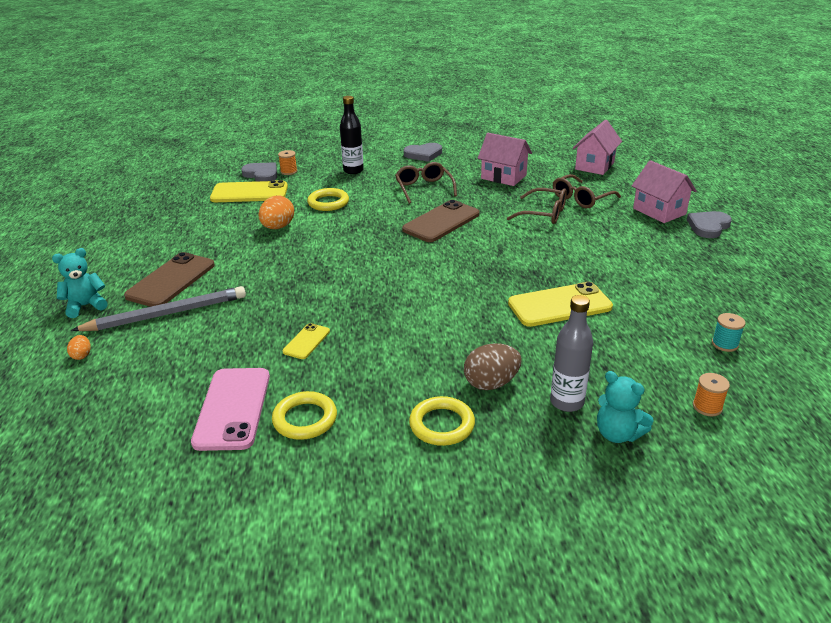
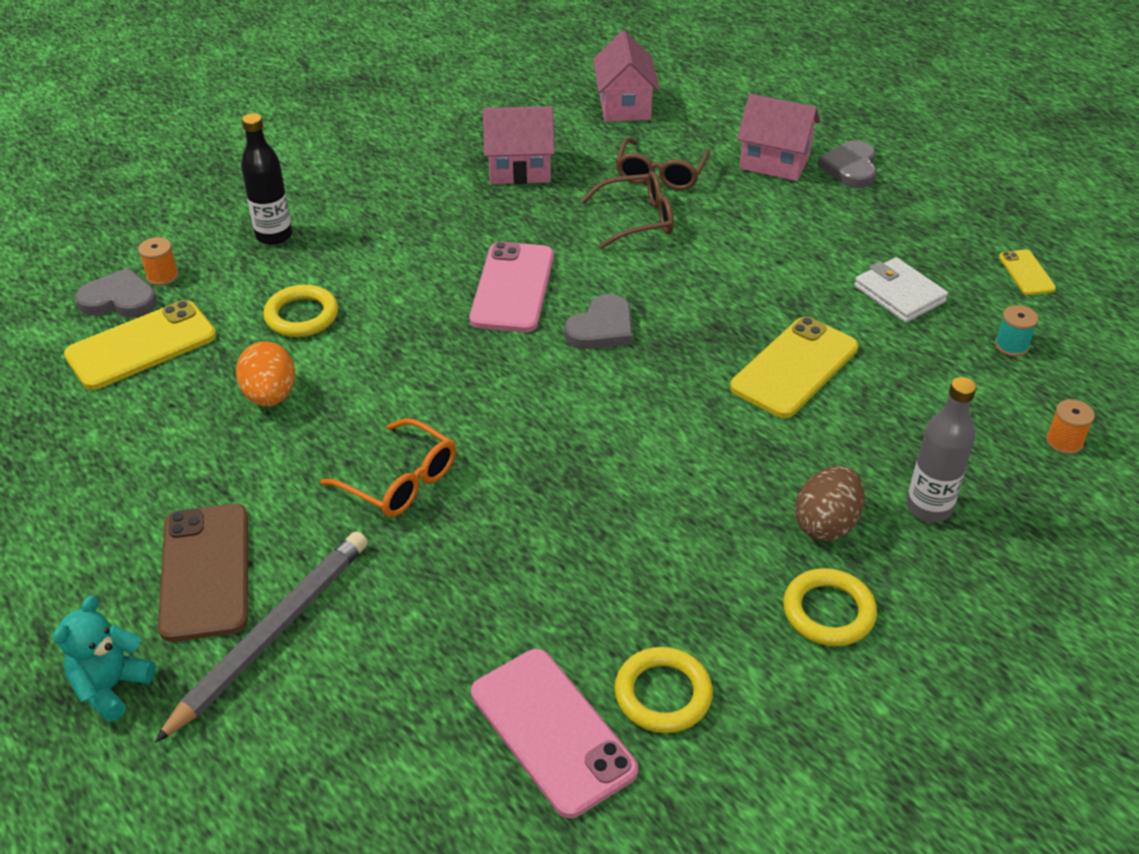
camera: 35 degrees left, 10 degrees up
orange egg [67,335,91,360] -> none
yellow phone [283,323,330,359] -> yellow phone moved to [999,250,1056,295]
brown glasses [395,162,457,204] -> none
brown phone [402,200,480,242] -> pink phone [469,241,554,332]
grey heart [404,143,442,162] -> grey heart moved to [564,294,633,349]
turquoise teddy bear [597,371,654,443] -> none
none -> orange glasses [320,418,456,517]
none -> white wallet [854,257,948,323]

